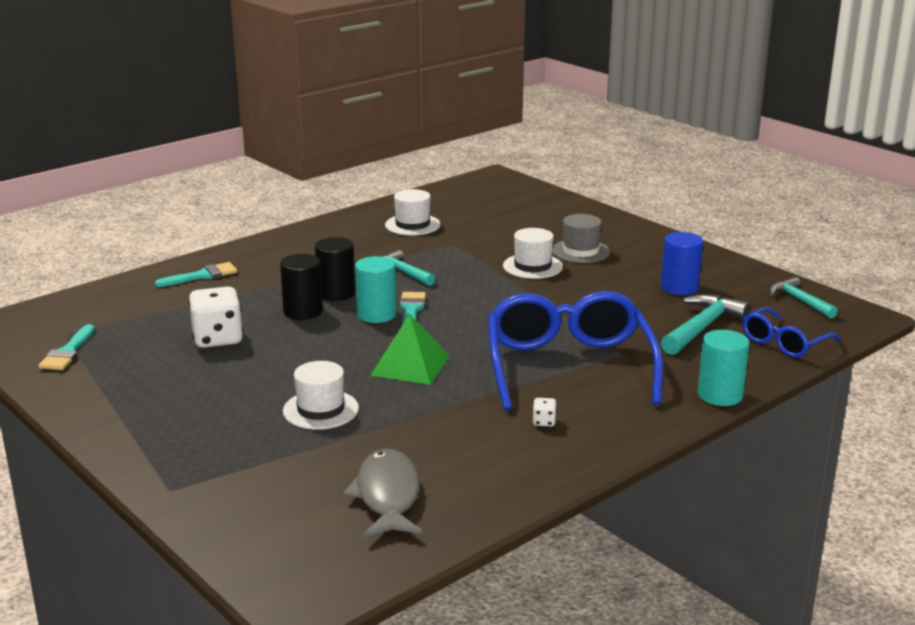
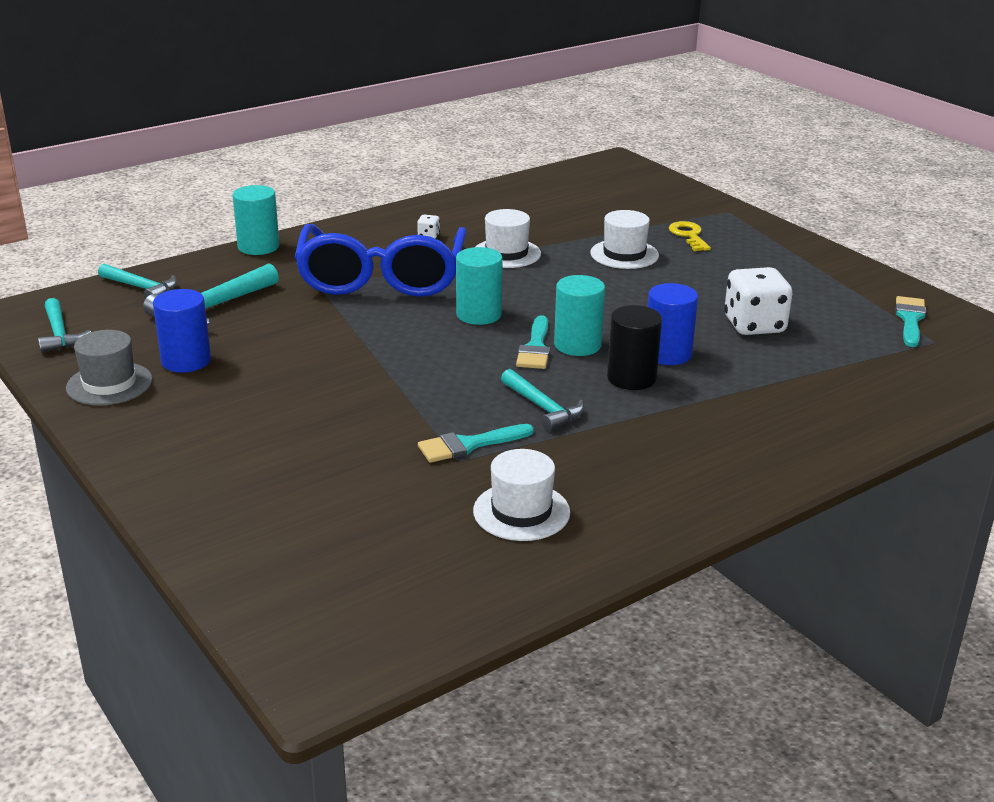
camera: 175 degrees left, 5 degrees up
turquoise brush [155,262,237,287] -> turquoise brush moved to [418,424,534,463]
black cylinder [280,254,323,320] -> blue cylinder [648,283,698,365]
grey fish [343,449,423,538] -> none
green pyramid [370,314,450,385] -> none
white hat [503,228,563,279] -> white hat moved to [475,209,541,268]
grey hat [552,214,610,263] -> grey hat moved to [66,330,153,405]
blue glasses [742,307,841,358] -> turquoise hammer [98,264,177,299]
none -> turquoise cylinder [456,247,503,325]
none -> yellow key [669,221,711,251]

